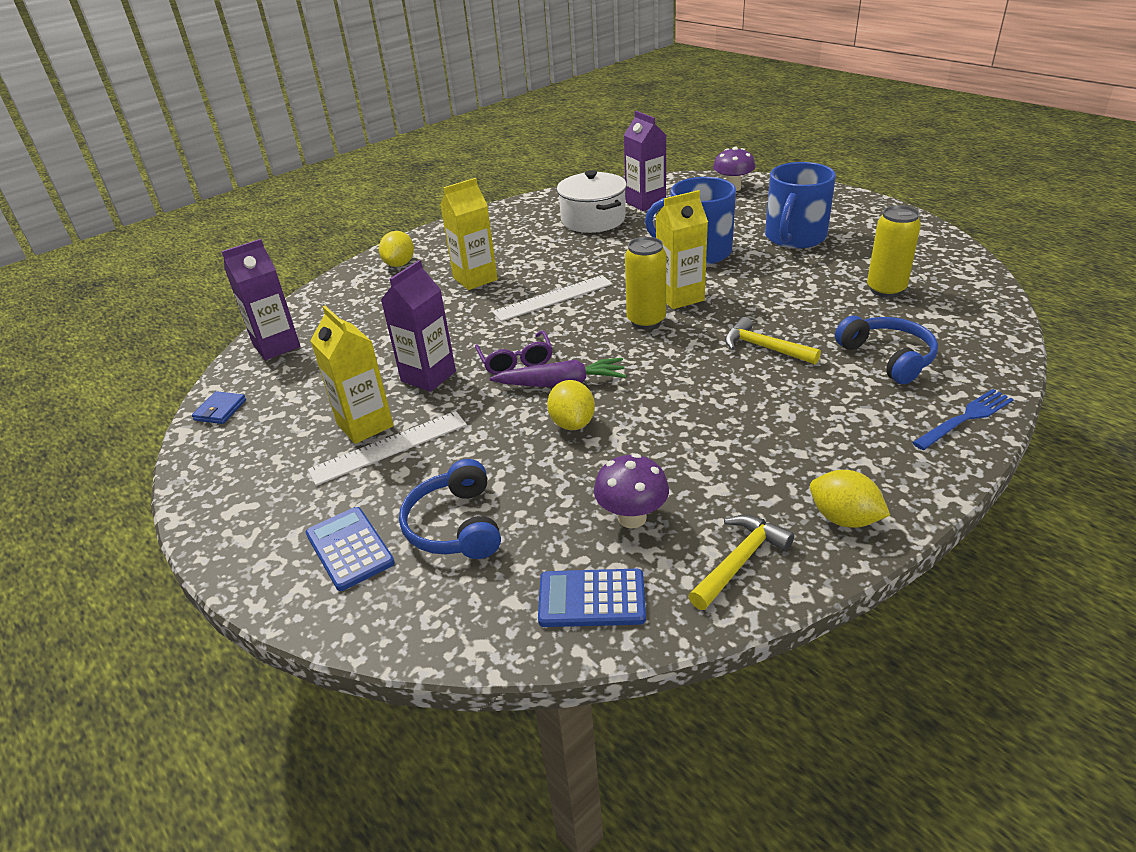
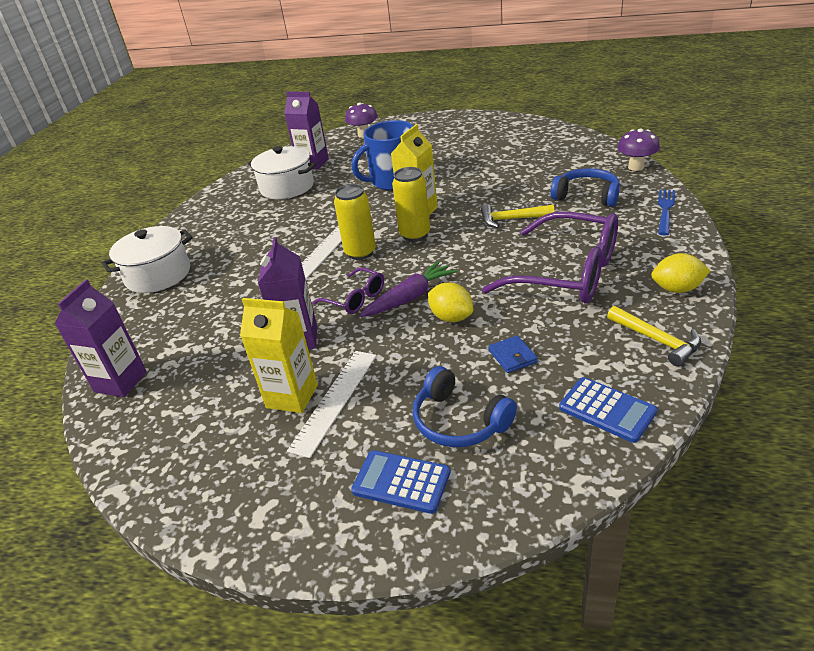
camera: 35 degrees left, 0 degrees up
blue wallet [192,391,246,424] -> blue wallet moved to [489,335,538,373]
yellow lemon [379,231,414,267] -> white pot [102,226,193,293]
yellow carton [440,178,497,290] -> none
blue calculator [538,569,646,627] -> blue calculator turned 105 degrees counterclockwise [559,377,657,443]
purple mushroom [594,454,669,528] -> purple mushroom moved to [617,128,660,171]
yellow hammer [688,515,794,610] -> yellow hammer turned 135 degrees clockwise [607,306,701,367]
blue mug [765,162,836,249] -> none
yellow can [867,205,921,297] -> yellow can moved to [334,184,376,260]
none -> purple glasses [482,212,618,303]

